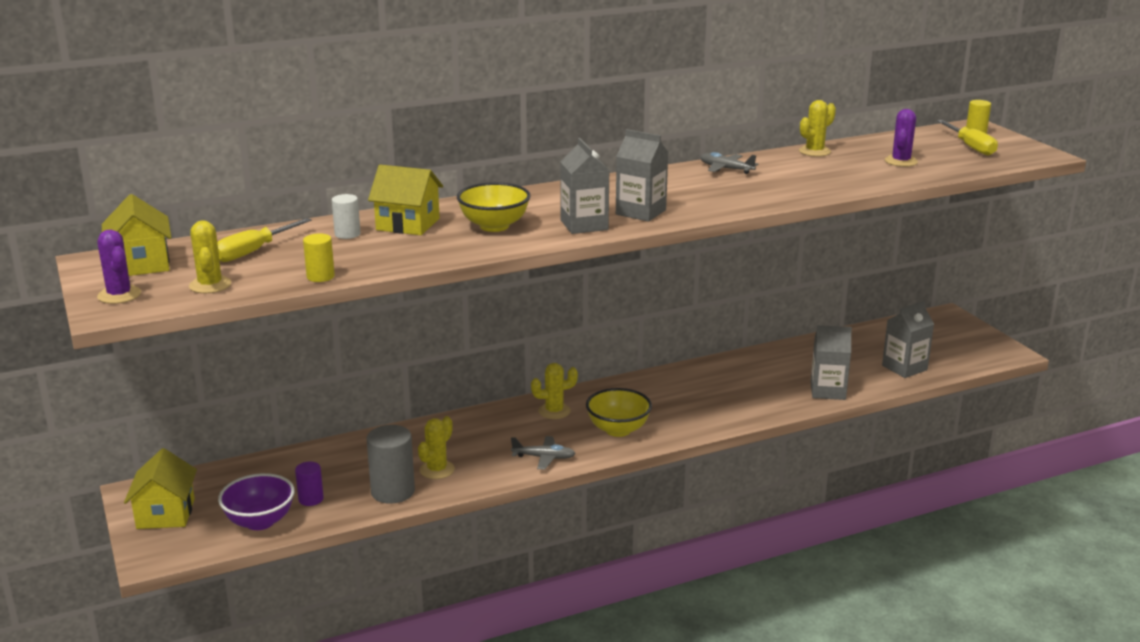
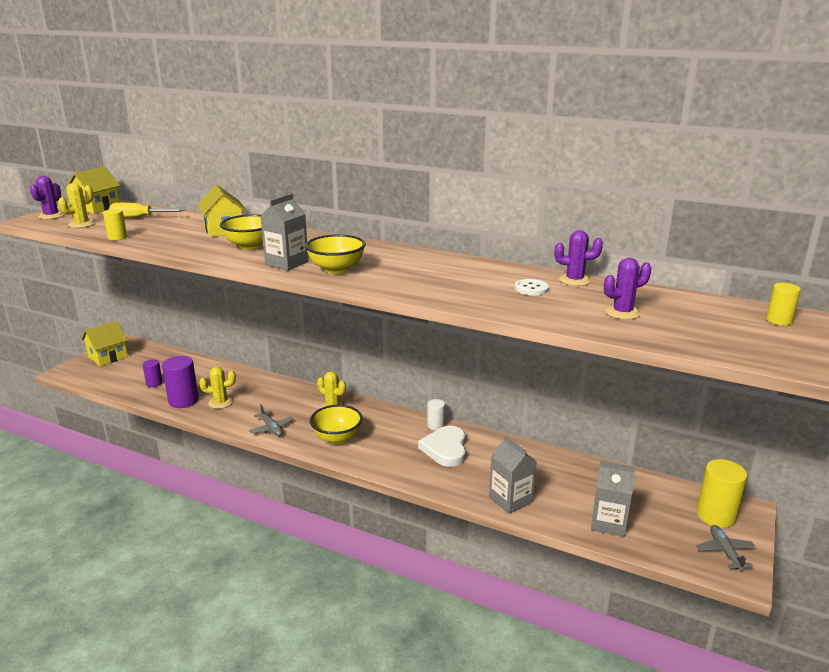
camera: 50 degrees right, 0 degrees up
purple bowl [218,473,295,530] -> none
white cylinder [332,194,361,239] -> white cylinder moved to [427,399,445,430]
grey cylinder [367,425,415,504] -> purple cylinder [162,356,199,408]
grey carton [616,129,668,222] -> yellow bowl [305,234,365,274]
grey plane [700,152,758,174] -> grey plane moved to [696,525,755,571]
yellow cactus [799,100,836,157] -> purple cactus [554,230,603,286]
yellow screwdriver [937,120,998,156] -> none
none -> white heart [418,426,466,467]
none -> white button [515,279,549,295]
none -> yellow cylinder [696,459,747,528]

